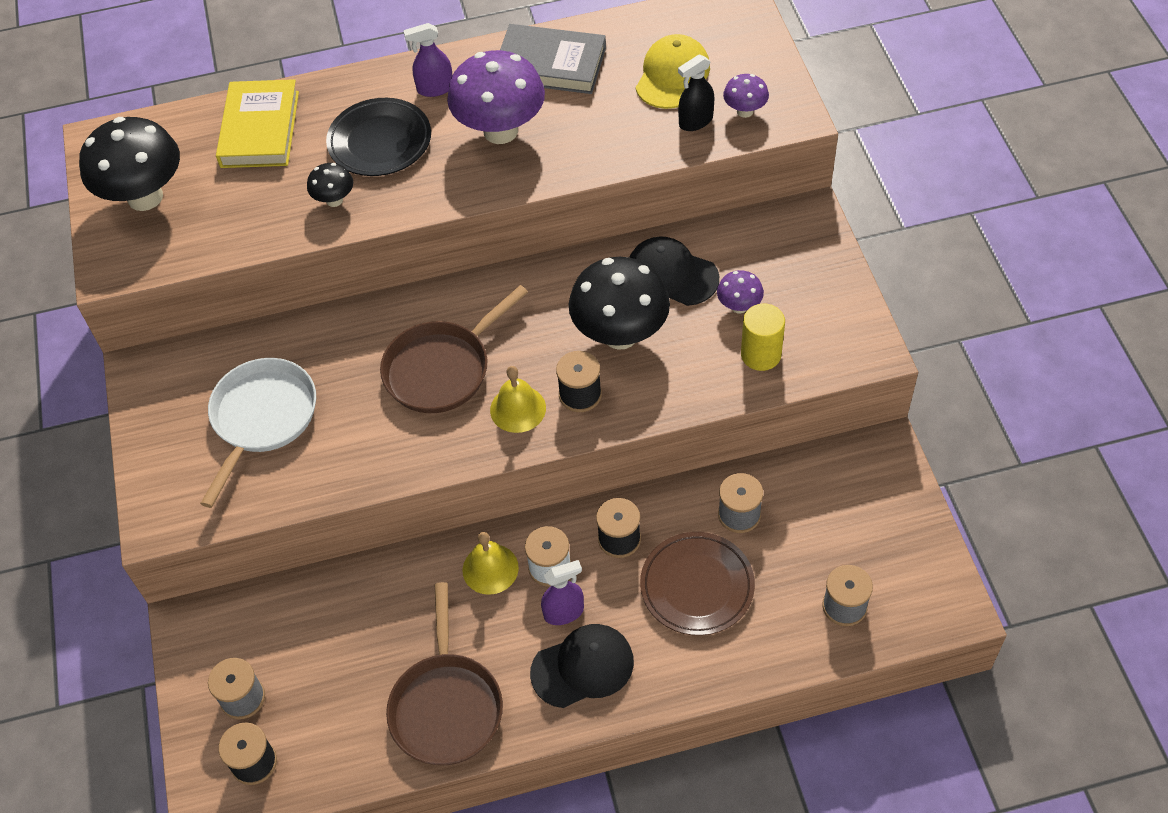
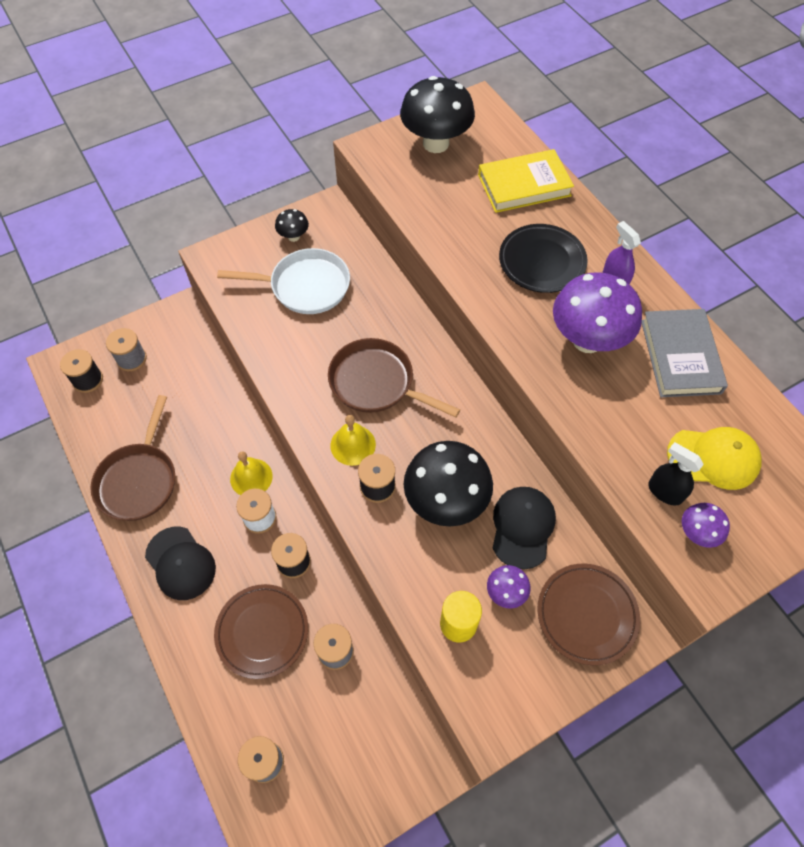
camera: 70 degrees right, 5 degrees up
black mushroom [307,163,353,207] -> black mushroom moved to [275,209,309,242]
brown pan [386,582,503,765] -> brown pan turned 60 degrees counterclockwise [90,395,175,521]
purple spray bottle [541,560,584,625] -> none
none -> brown plate [537,563,640,665]

